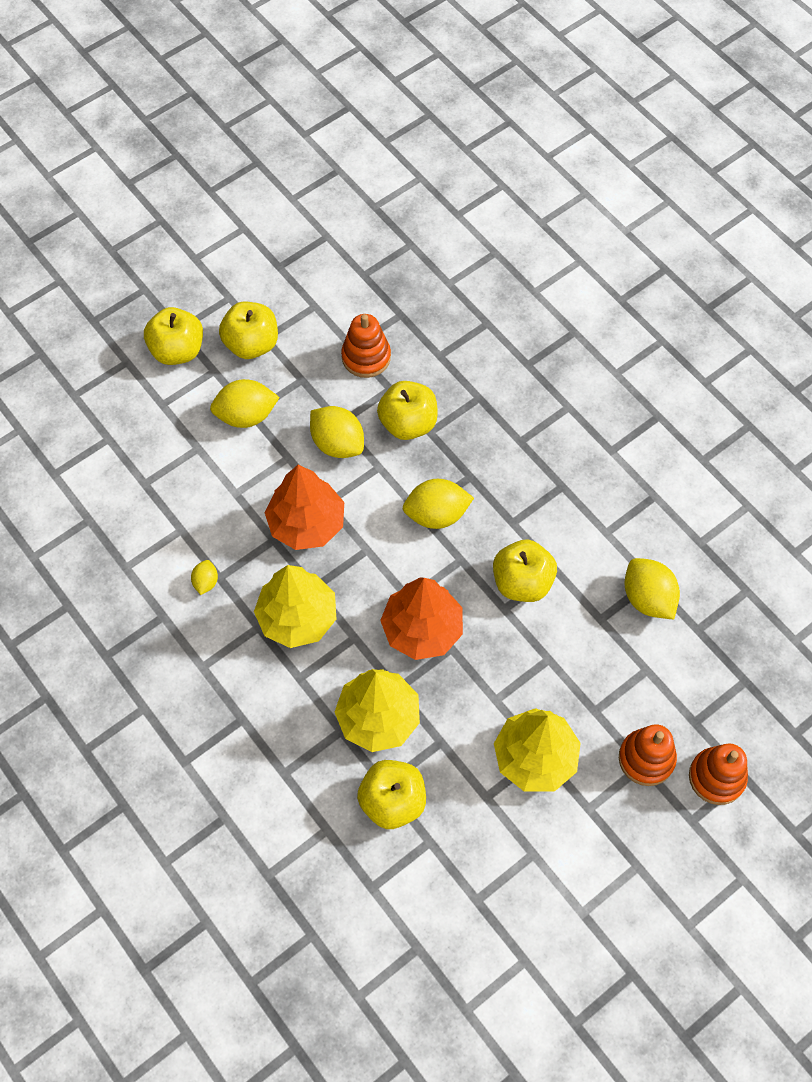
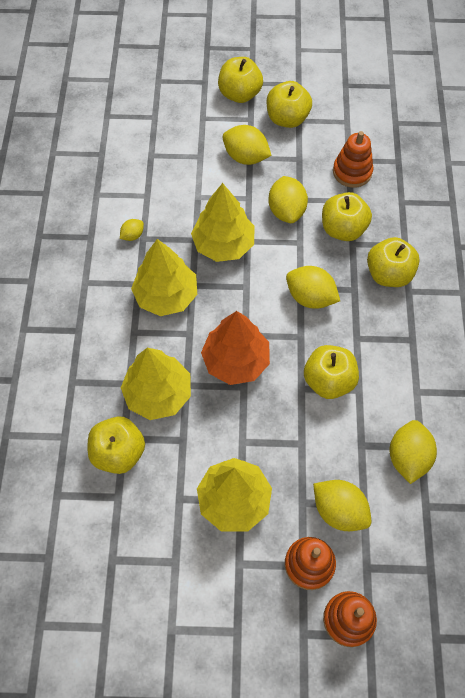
camera: 40 degrees right, 0 degrees up
orange tree [264,465,344,550] -> yellow tree [191,183,255,262]
none -> yellow lemon [313,480,371,531]
none -> yellow apple [367,237,420,287]

